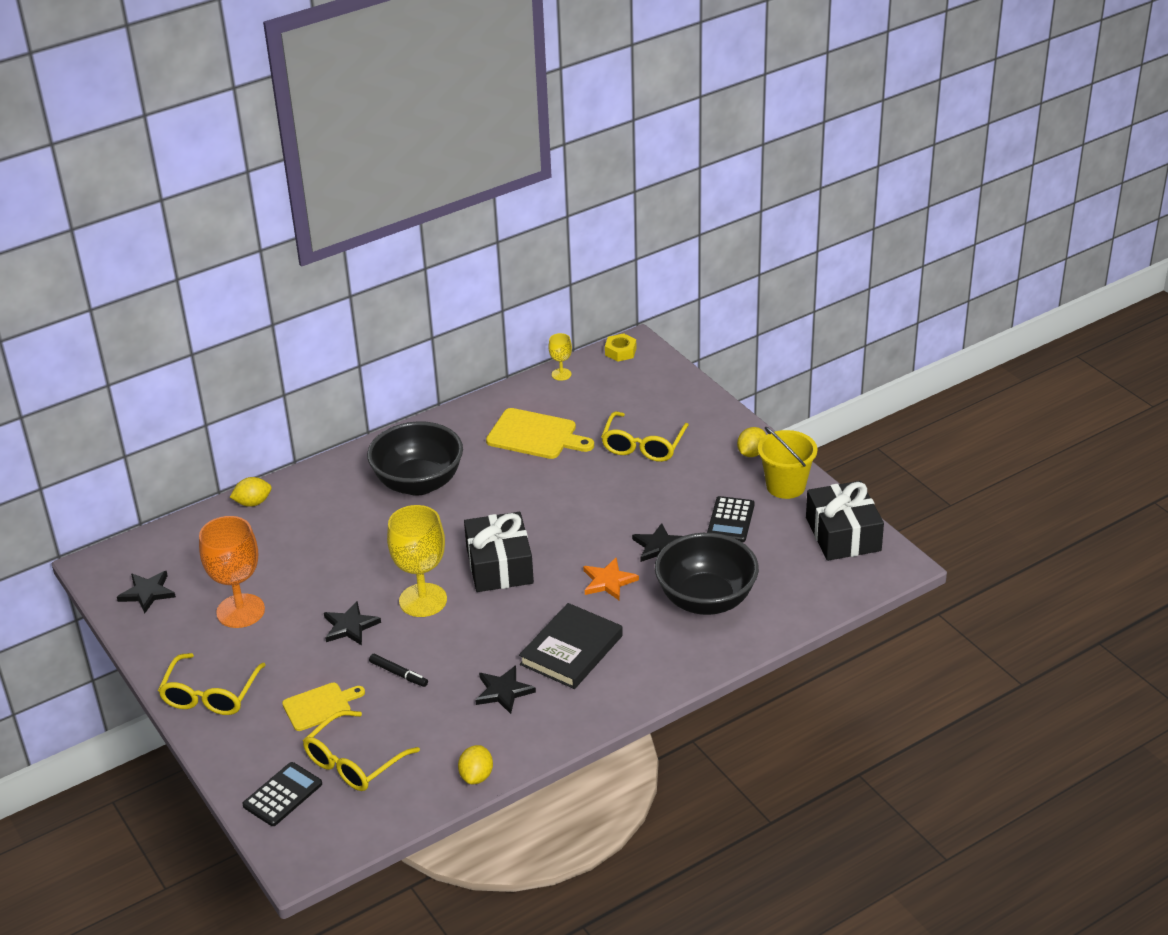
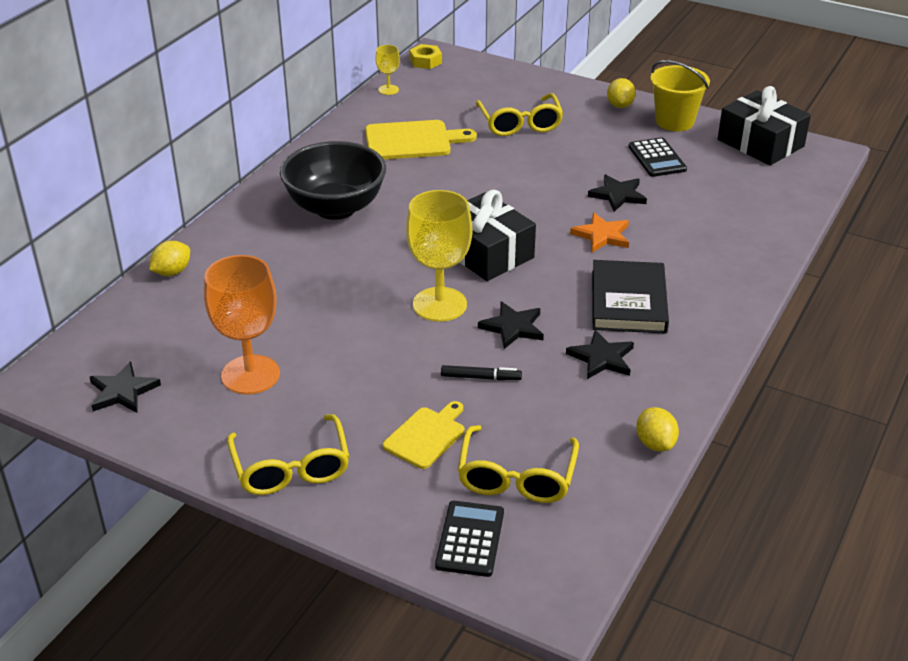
camera: 30 degrees left, 0 degrees up
black star [324,601,381,645] -> black star moved to [478,301,544,349]
black bowl [655,533,759,615] -> none

